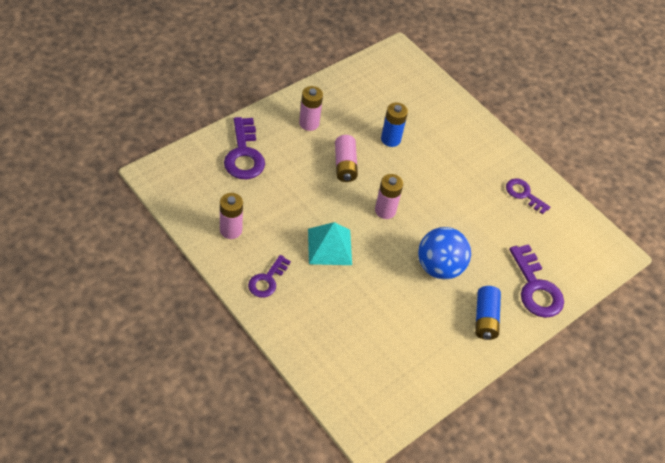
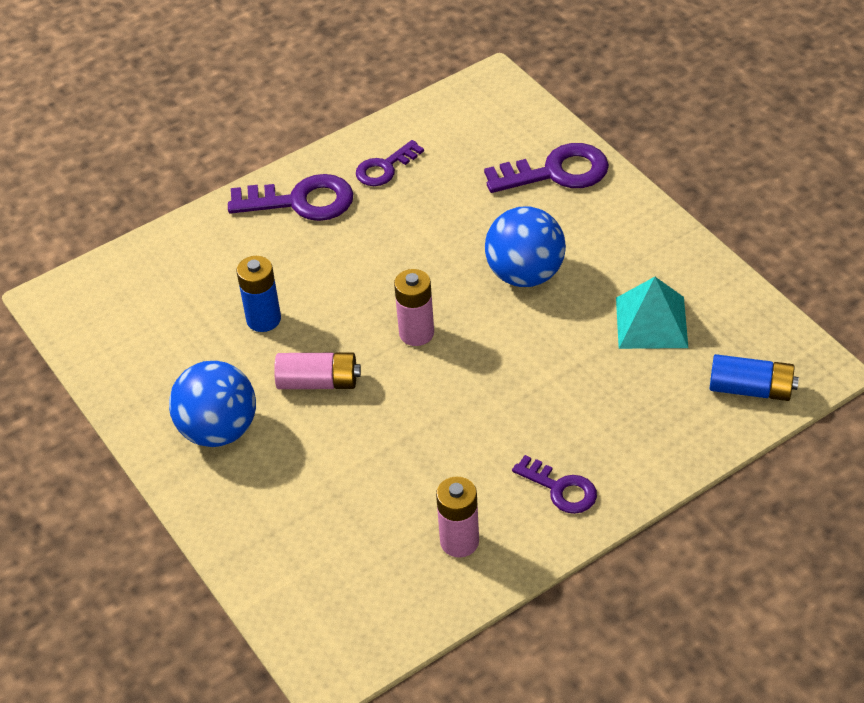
camera: 75 degrees left, 5 degrees down
purple key [224,117,265,179] -> purple key moved to [228,174,354,221]
pink battery [299,86,323,131] -> blue ball [169,361,256,447]
turquoise pyramid [308,222,352,265] -> turquoise pyramid moved to [616,277,688,349]
blue battery [475,286,501,340] -> blue battery moved to [709,354,799,401]

